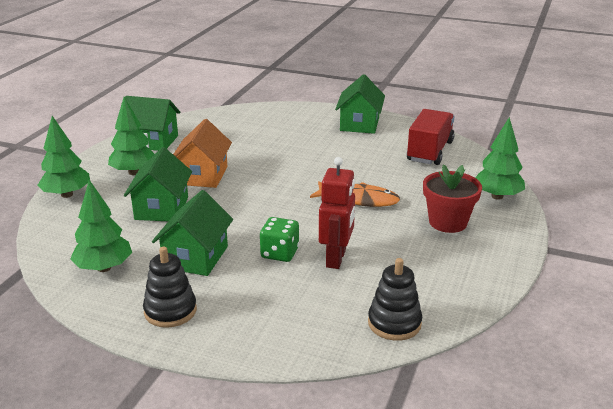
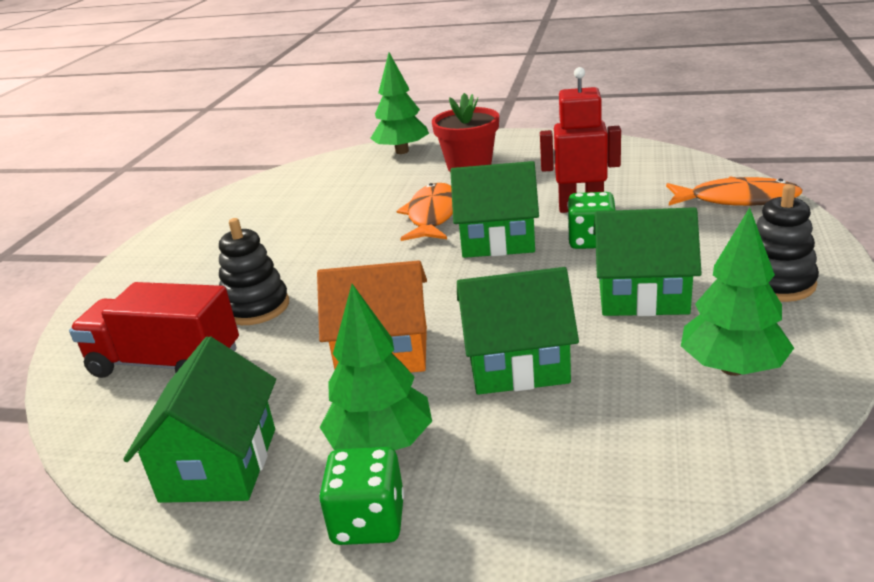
camera: 95 degrees left, 0 degrees up
green tree [38,116,90,198] -> none
green house [335,74,385,134] -> green house moved to [450,161,539,258]
black stacking toy [368,258,422,341] -> black stacking toy moved to [219,218,289,325]
red truck [407,109,455,165] -> red truck moved to [69,282,239,378]
none -> green dice [319,447,404,545]
none -> orange fish [666,176,803,206]

